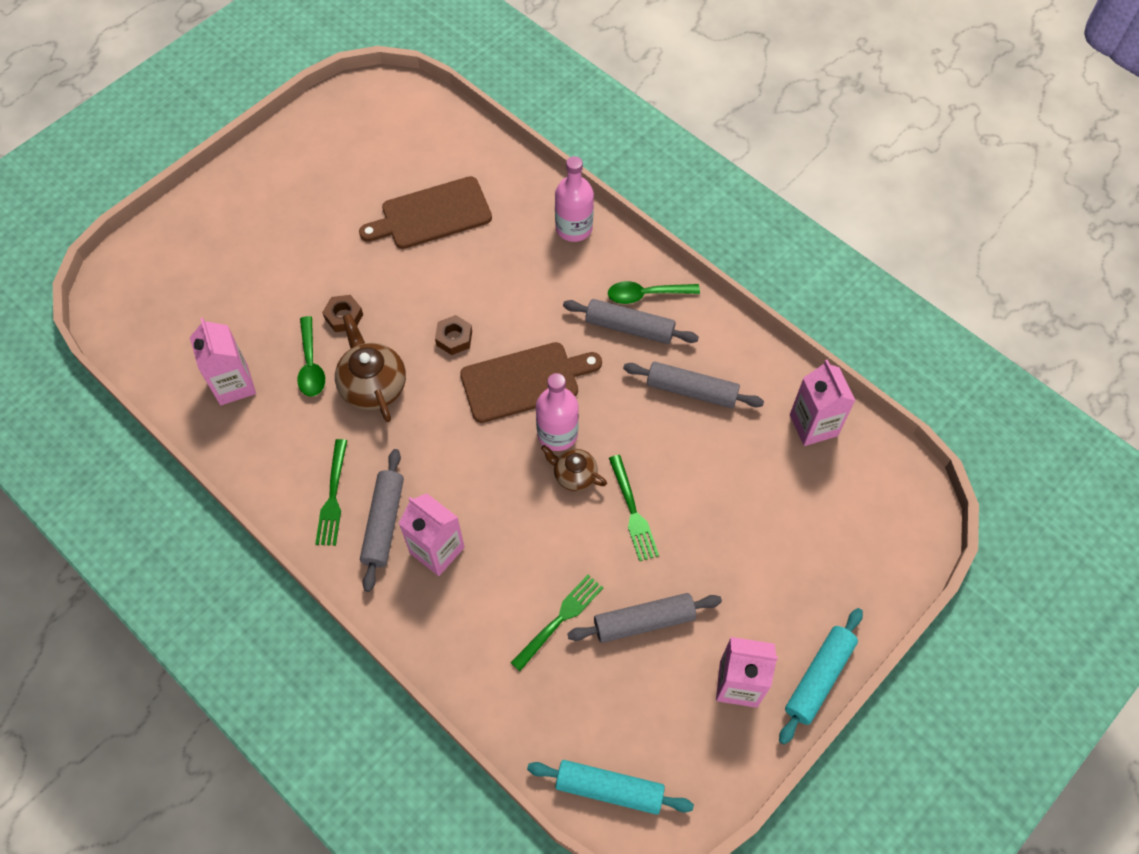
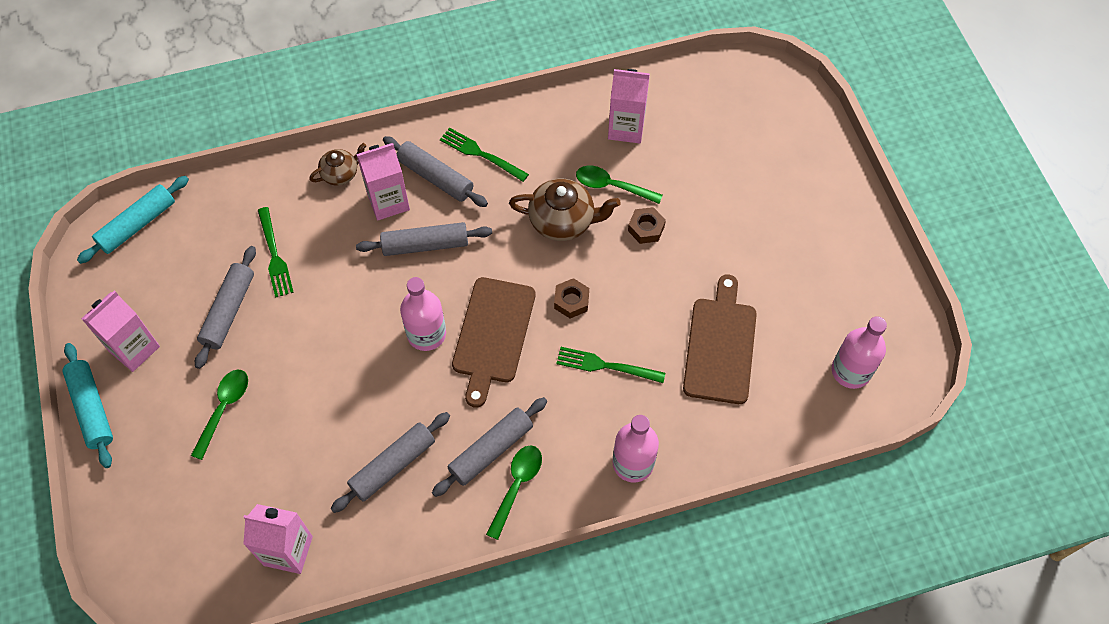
camera: 120 degrees right, 0 degrees up
brown teapot [541,445,607,491] -> brown teapot moved to [309,143,366,185]
green fork [609,455,659,561] -> green fork moved to [556,347,665,383]
none -> green spoon [191,369,248,460]
none -> grey rolling pin [356,222,492,256]
none -> pink bottle [832,316,887,389]

